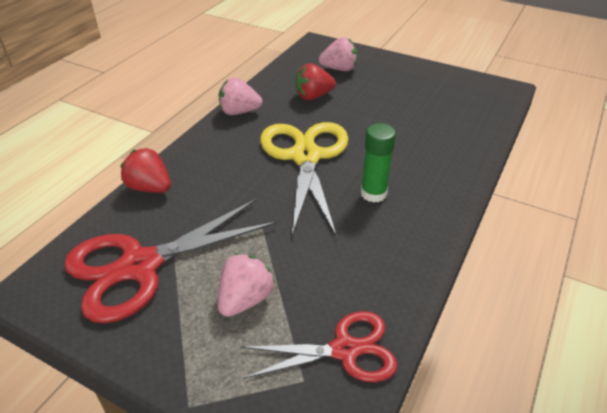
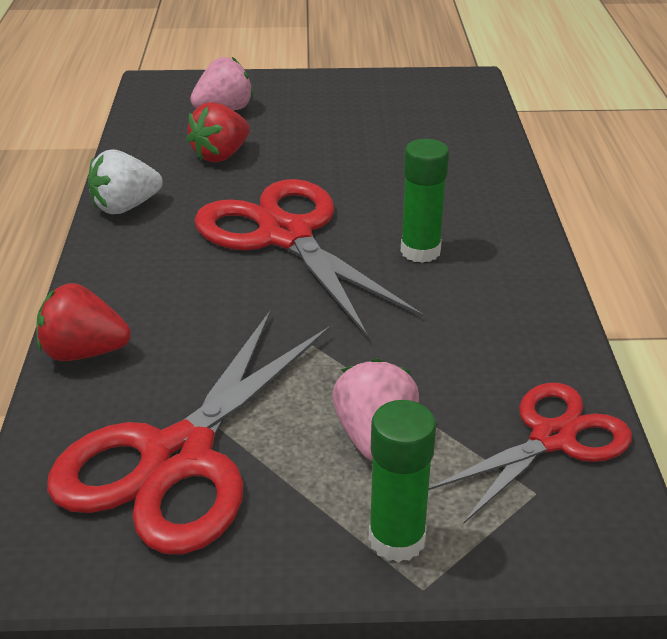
camera: 30 degrees left, 5 degrees down
pink strawberry [219,77,262,115] -> white strawberry [88,150,163,214]
yellow scissors [260,122,348,236] -> red scissors [194,179,423,336]
none -> green glue stick [369,400,436,562]

